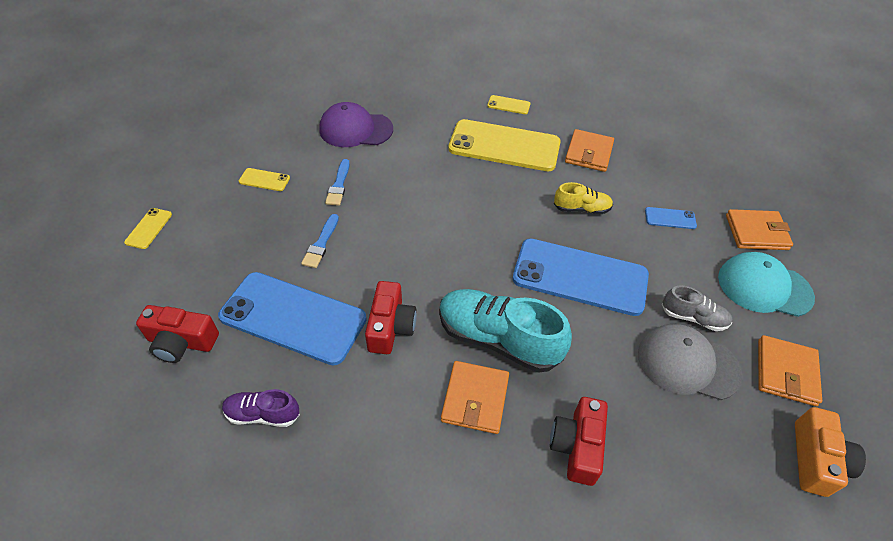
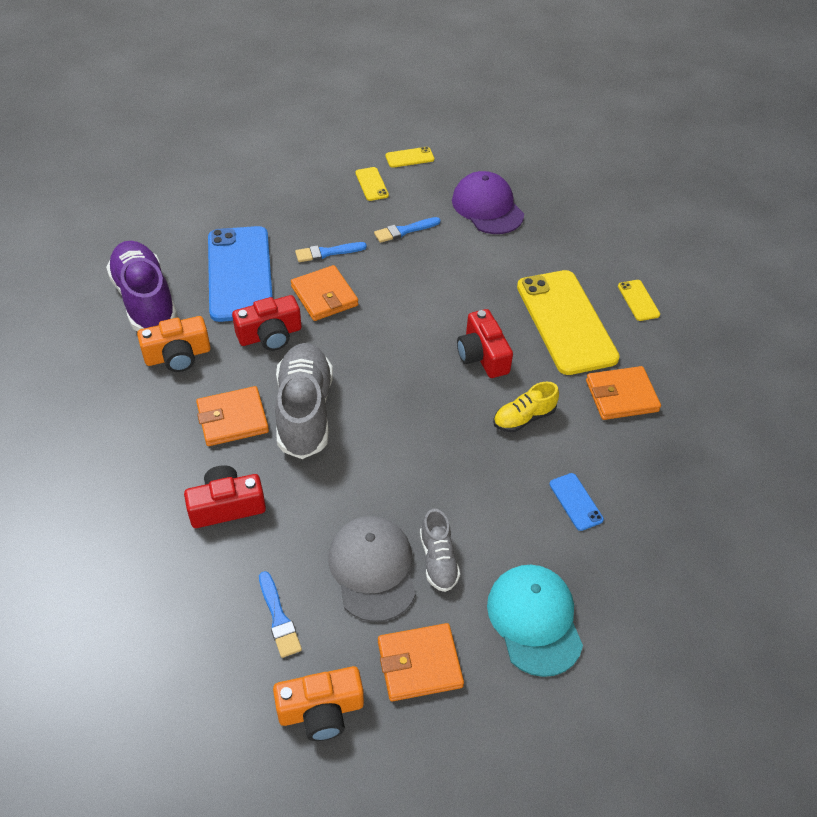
camera: 60 degrees right, 0 degrees up
yellow phone [124,208,172,249] -> yellow phone moved to [385,147,434,168]
red camera [136,305,219,363] -> red camera moved to [457,309,513,378]
purple shoe [222,389,300,427] -> purple shoe [106,241,177,332], size x1.91
turquoise shoe [439,289,572,373] -> grey shoe [275,343,333,459]
blue phone [512,239,649,316] -> none
yellow shoe [554,182,613,214] -> yellow shoe turned 90 degrees clockwise [493,382,559,432]
orange wallet [726,209,793,250] -> orange wallet moved to [291,265,358,321]
none -> orange camera [137,316,211,372]
none -> blue brush [259,571,302,658]

